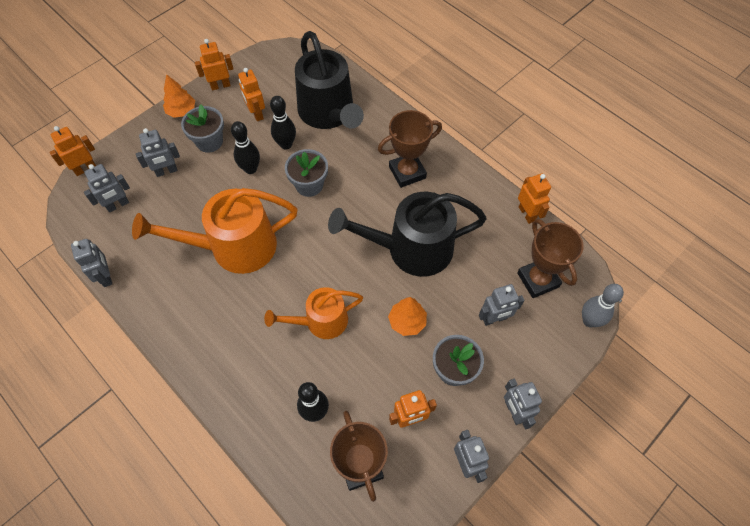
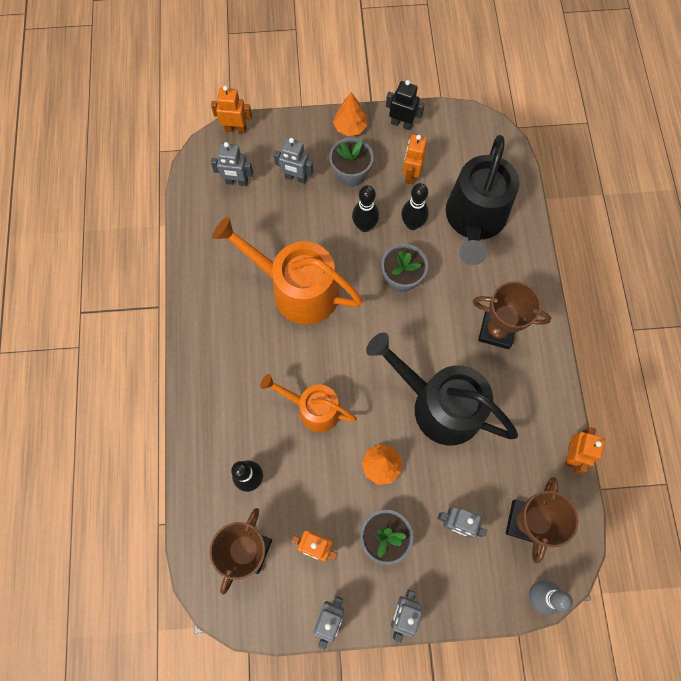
camera: 40 degrees right, 10 degrees up
grey robot [71,239,112,287] -> none
orange robot [195,39,234,90] -> black robot [386,80,425,130]

